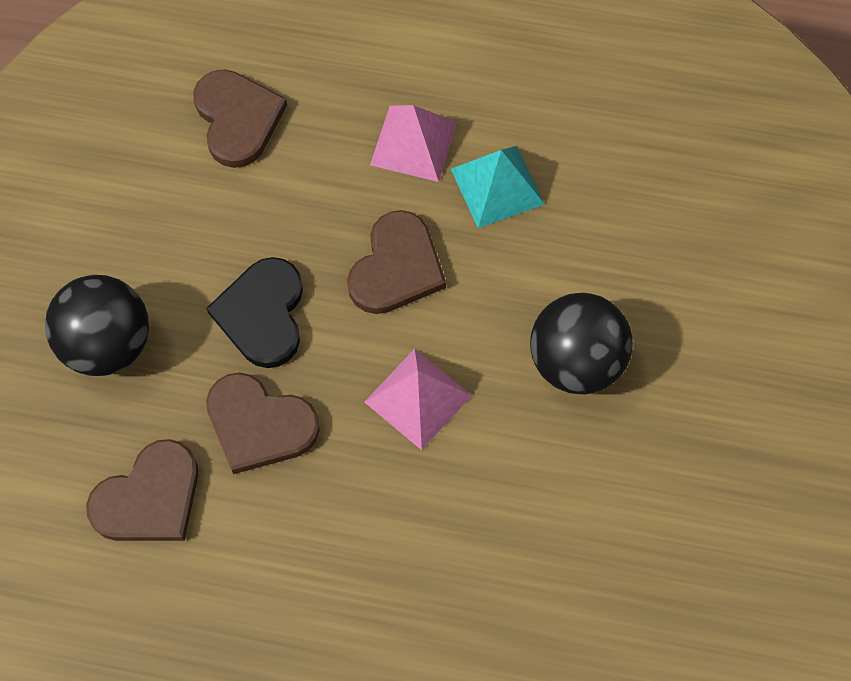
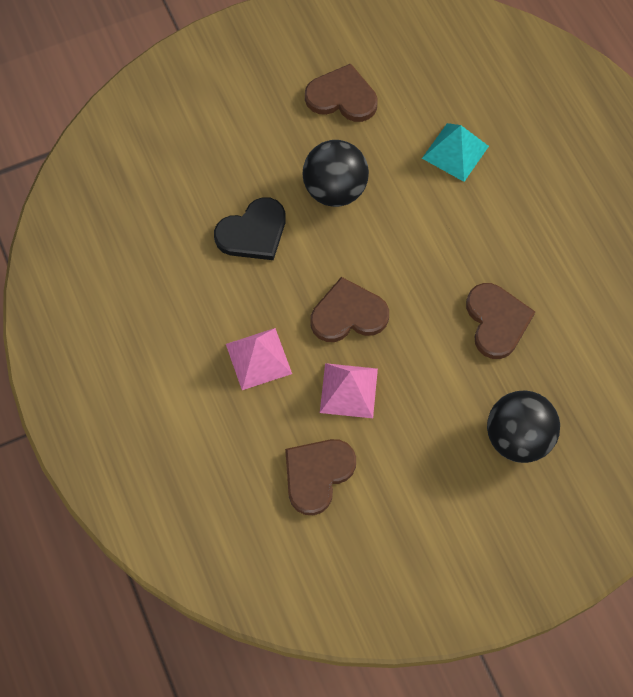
camera: 125 degrees left, 0 degrees up
brown heart [86,439,198,541] -> brown heart moved to [305,63,378,122]
black heart [206,257,303,368] -> black heart moved to [214,197,286,260]
pink pyramid [364,349,472,450] -> pink pyramid moved to [320,363,378,418]
turquoise pyramid [451,146,545,228] -> turquoise pyramid moved to [422,123,489,182]

